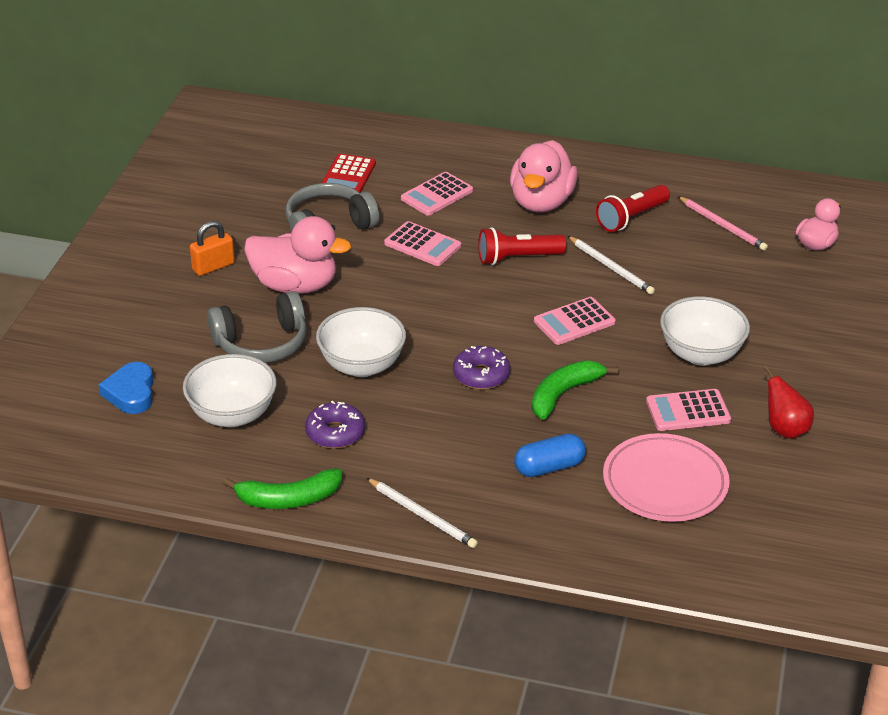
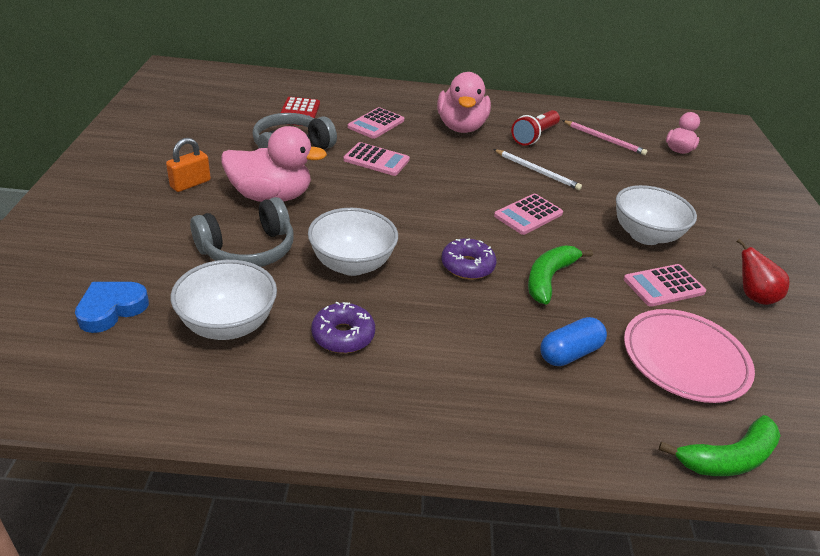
camera: 15 degrees left, 0 degrees up
blue heart [98,362,153,414] -> blue heart turned 60 degrees clockwise [75,282,149,333]
green banana [223,468,342,509] -> green banana moved to [659,415,781,476]
white pencil [366,478,478,548] -> none
red flashlight [478,227,566,265] -> none

